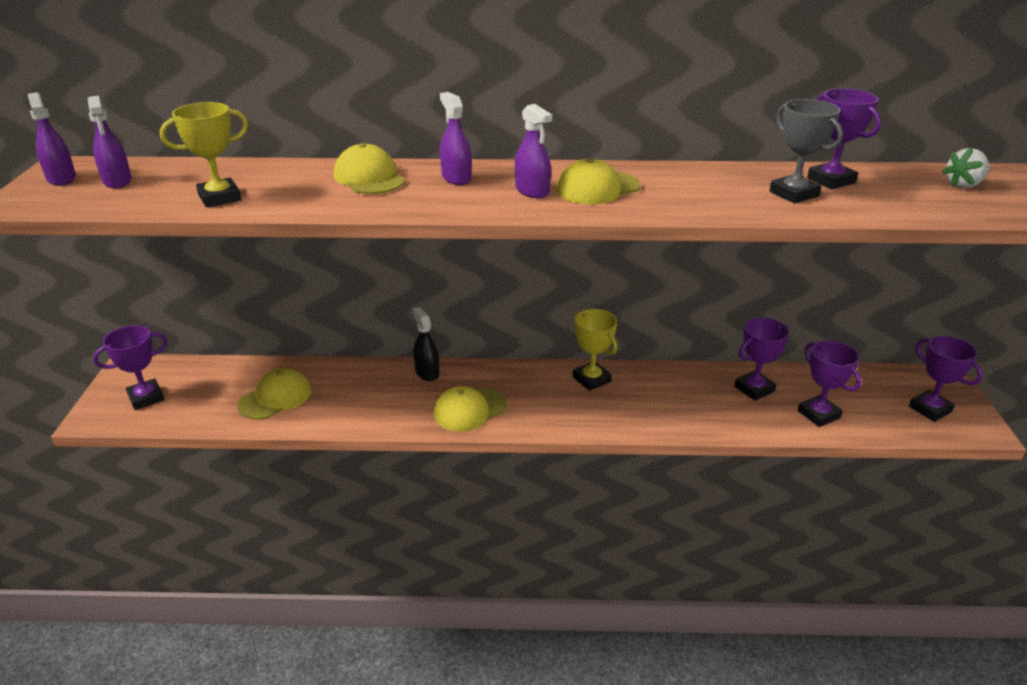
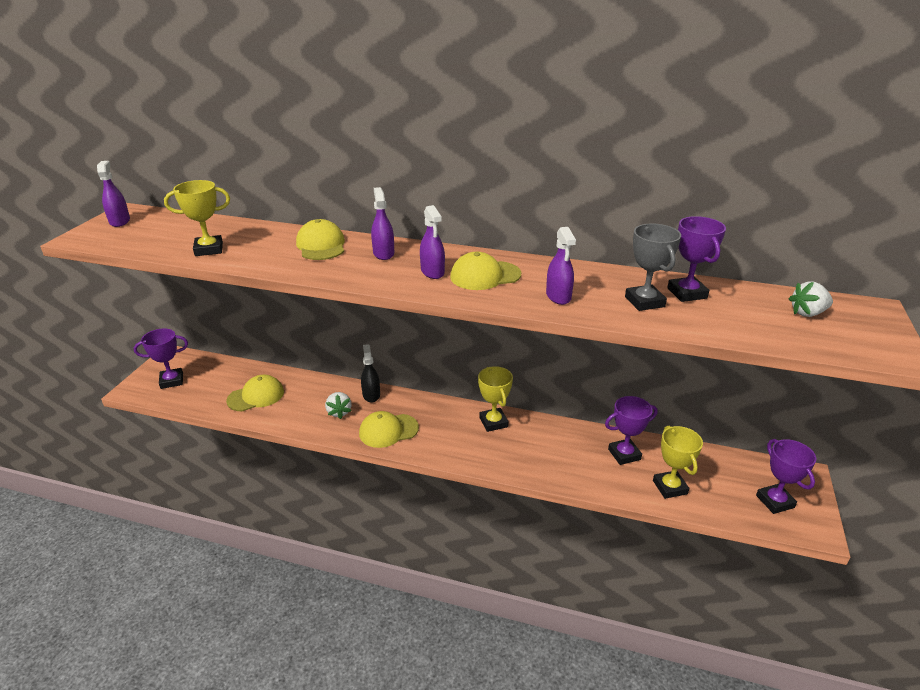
camera: 15 degrees right, 0 degrees up
purple spray bottle [88,96,131,188] -> purple spray bottle moved to [546,227,576,305]
purple trophy [798,341,861,427] -> yellow trophy [653,426,703,499]
none -> white strawberry [325,392,352,419]

